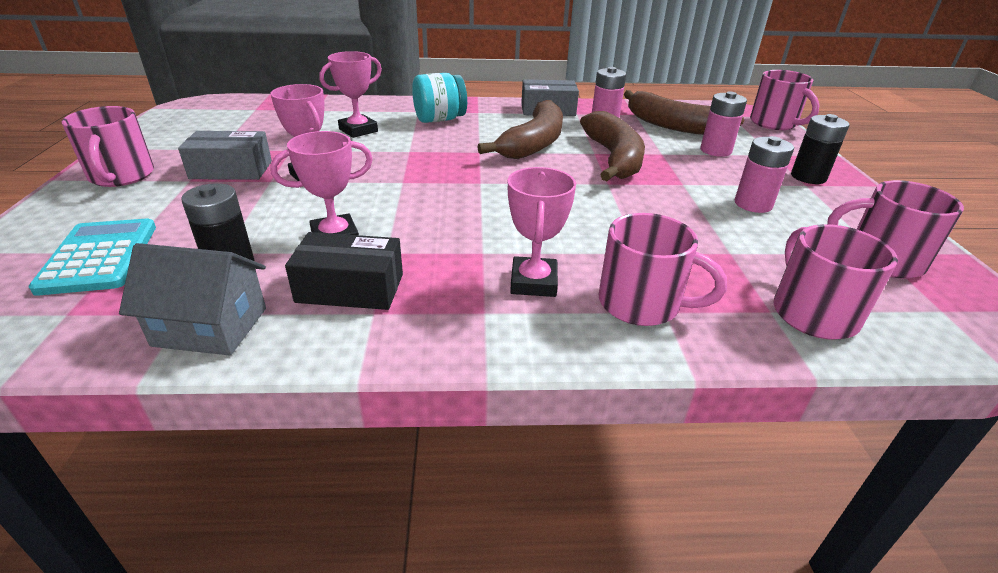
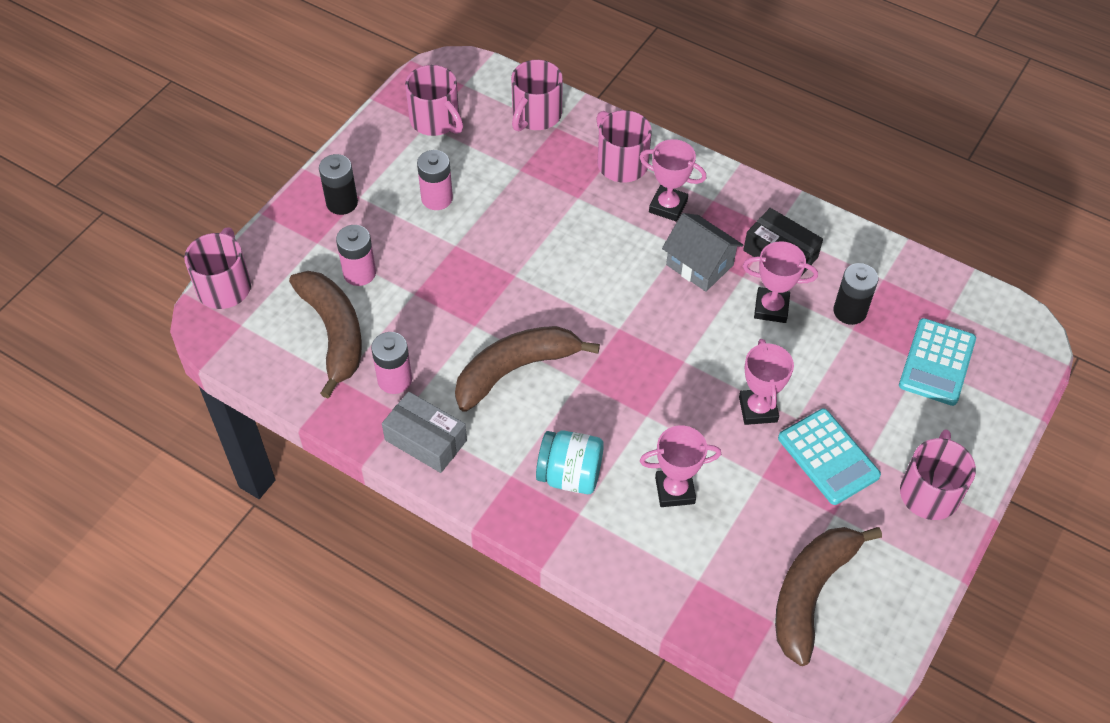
camera: 145 degrees left, 20 degrees up
grey house [119,243,266,355] -> grey house moved to [662,213,743,292]
grey box [178,131,272,180] -> turquoise calculator [778,409,881,505]
pink trophy [508,167,576,297] -> pink trophy turned 75 degrees clockwise [640,139,706,222]
brown banana [580,111,645,181] -> brown banana moved to [775,527,882,666]

